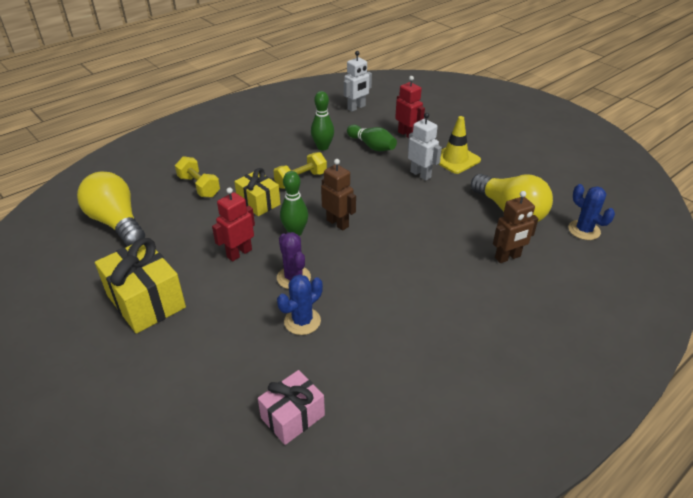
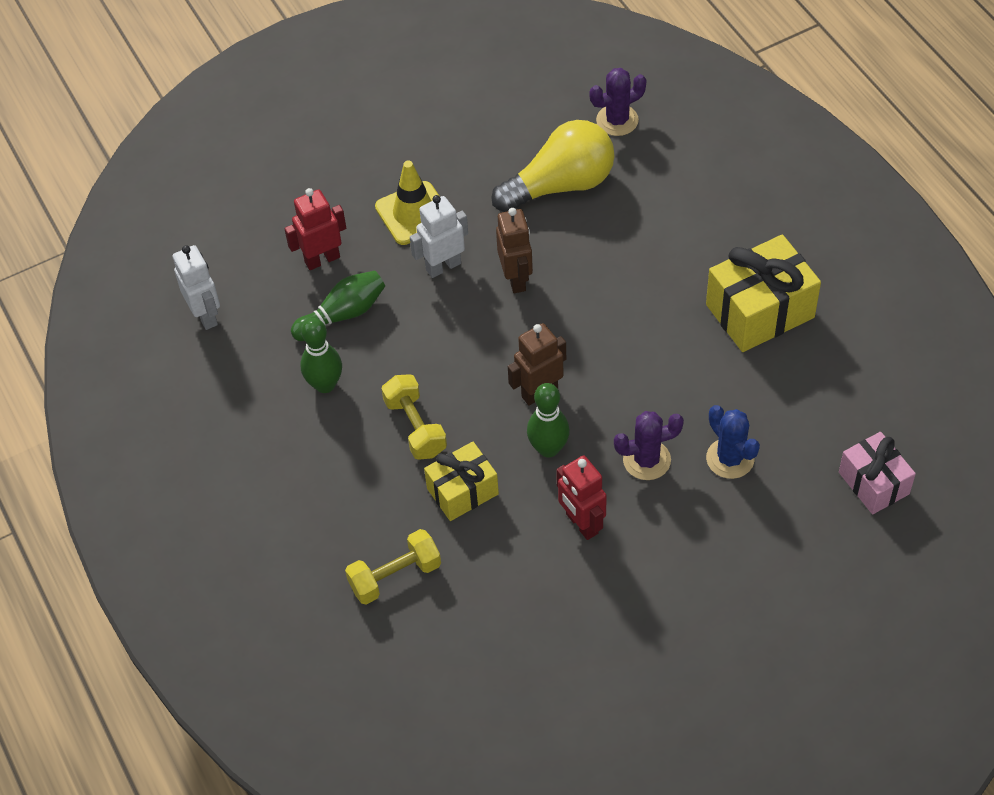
camera: 75 degrees left, 15 degrees up
yellow light bulb [77,171,145,246] -> none
yellow gift [95,238,186,334] -> yellow gift moved to [706,235,821,352]
brown robot [493,191,538,263] -> brown robot moved to [496,208,533,293]
blue cactus [568,184,615,240] -> purple cactus [590,68,647,136]

